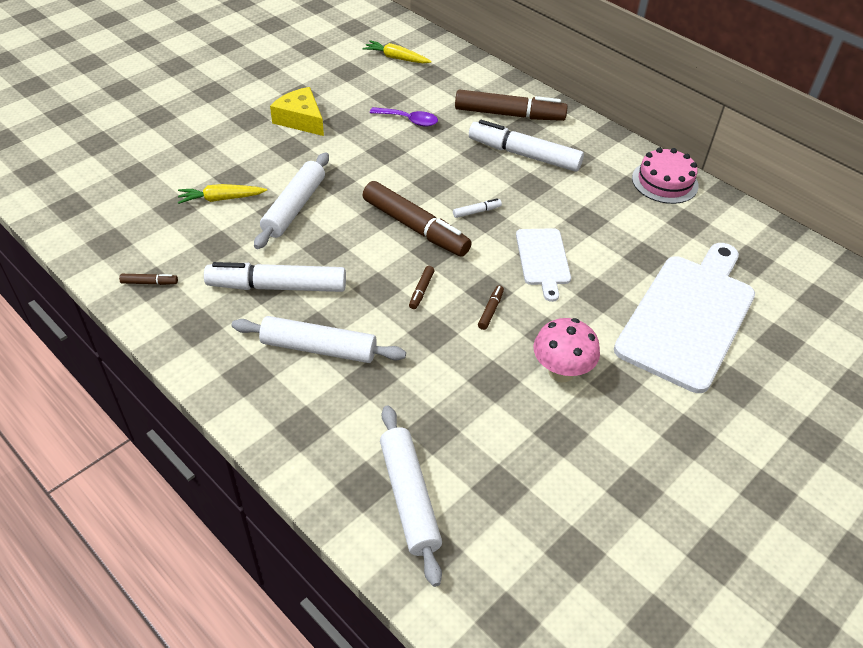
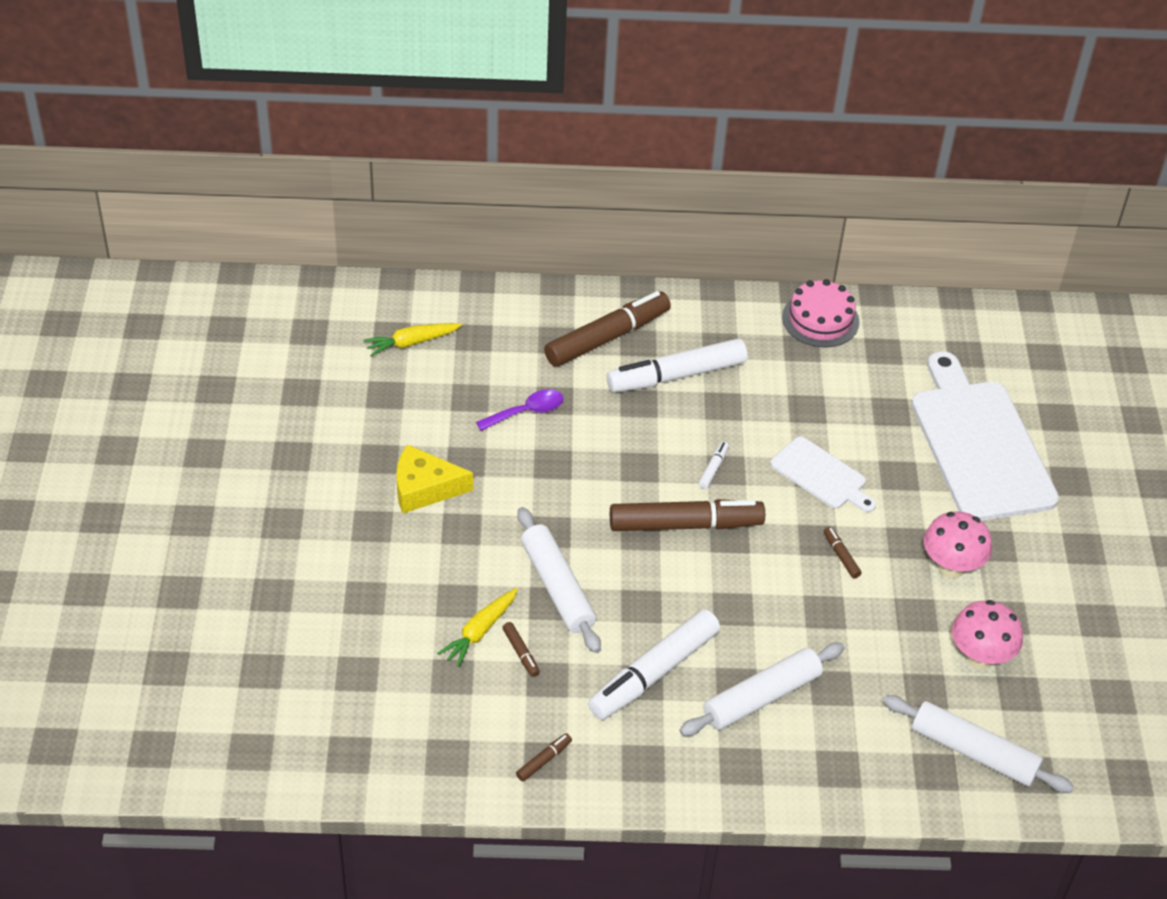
camera: 45 degrees left, 0 degrees up
brown marker [409,266,434,309] -> brown marker moved to [502,622,540,677]
none -> pink mushroom [952,600,1023,669]

